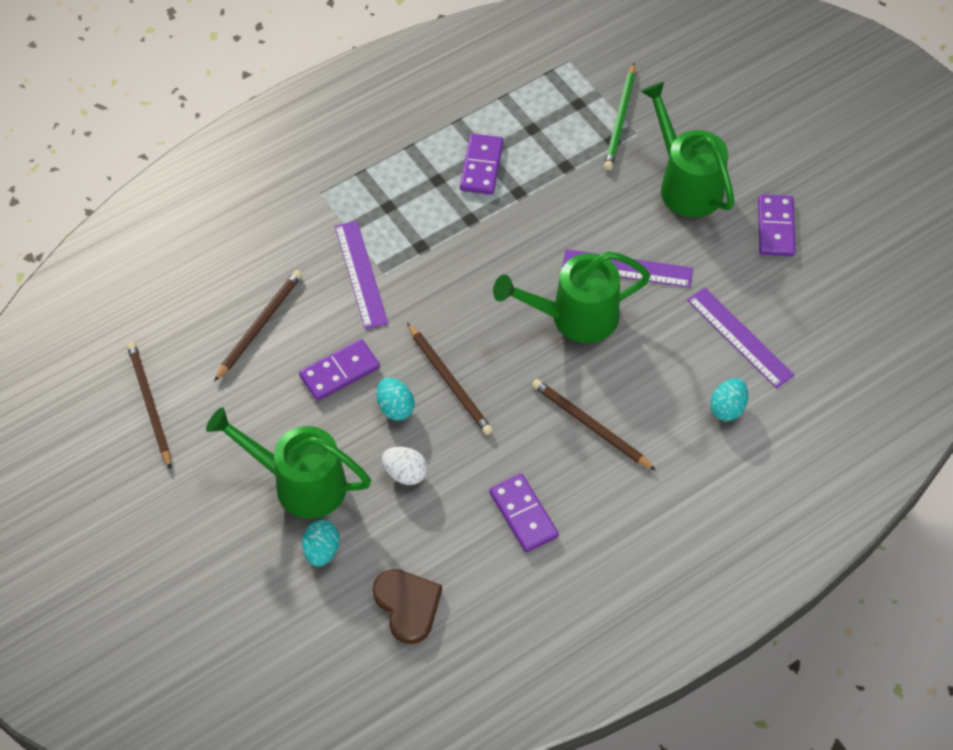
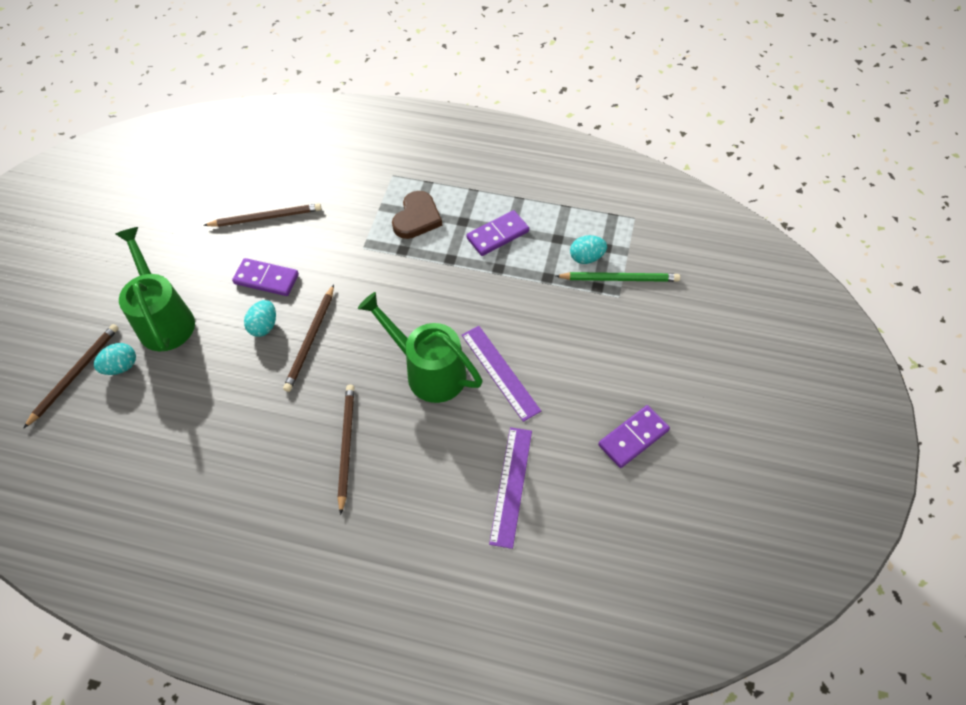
camera: 50 degrees right, 0 degrees up
brown pencil [127,342,171,470] -> brown pencil moved to [23,324,119,429]
purple ruler [335,221,388,329] -> none
brown heart [372,569,442,644] -> brown heart moved to [392,191,442,239]
white egg [382,447,427,485] -> none
purple domino [489,474,559,552] -> none
green pencil [604,63,635,170] -> green pencil turned 150 degrees counterclockwise [556,272,680,282]
green watering can [641,81,735,217] -> none
turquoise egg [710,378,748,421] -> turquoise egg moved to [570,235,607,264]

